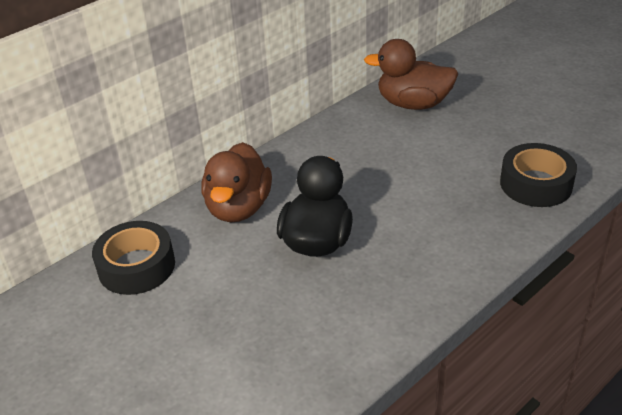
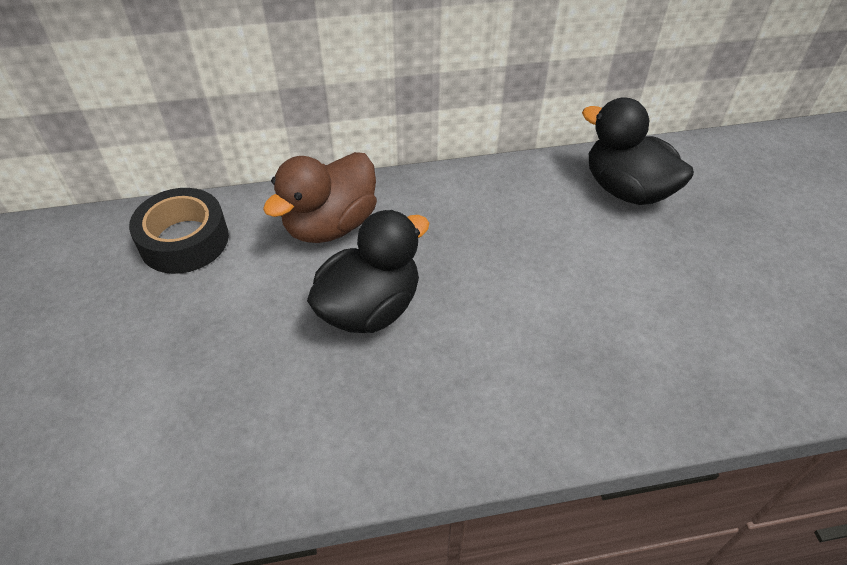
camera: 30 degrees right, 10 degrees up
brown duck [364,39,458,110] -> black duck [582,97,694,205]
black tape [500,143,577,207] -> none

